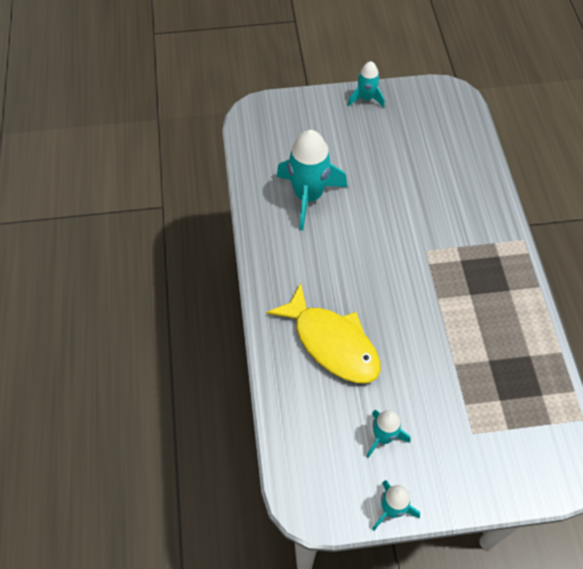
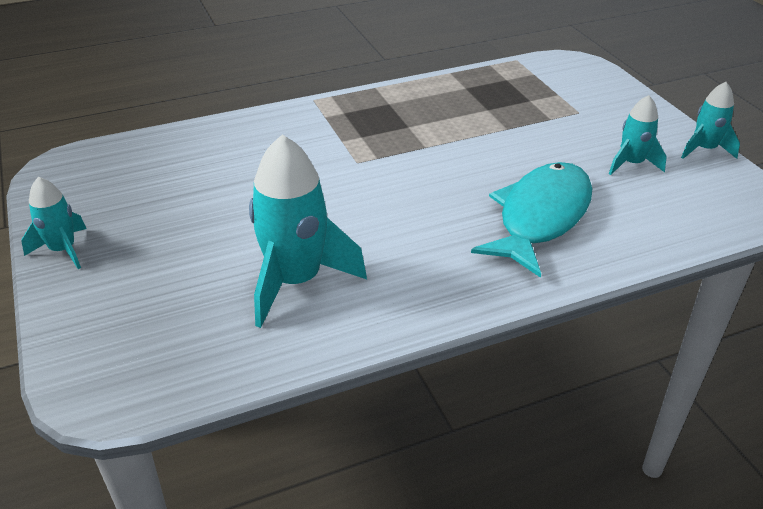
camera: 105 degrees left, 20 degrees down
yellow fish [266,282,381,383] -> turquoise fish [471,162,592,278]

